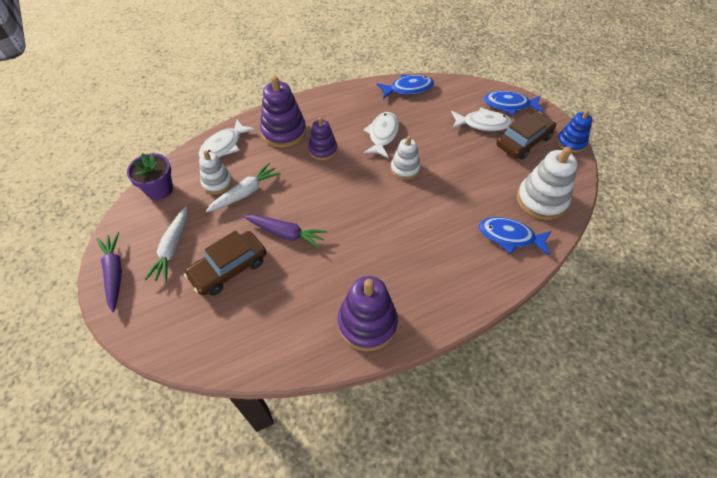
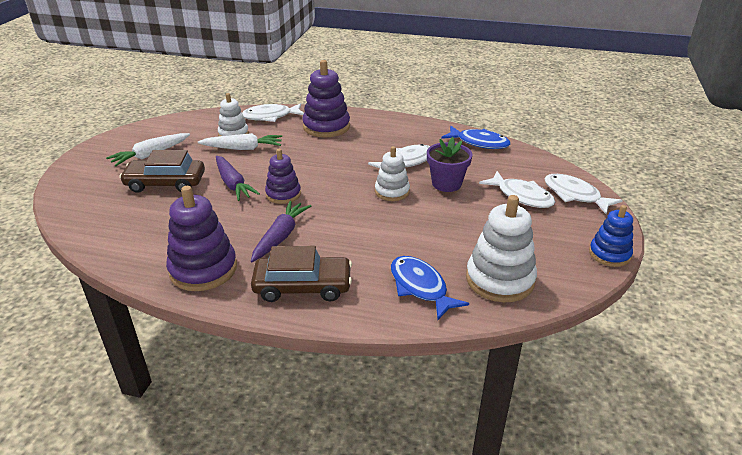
camera: 40 degrees right, 20 degrees down
purple carrot [97,232,122,312] -> purple carrot moved to [251,201,311,262]
purple flower pot [127,153,173,200] -> purple flower pot moved to [427,137,473,192]
purple stacking toy [308,117,337,160] -> purple stacking toy moved to [265,149,301,204]
blue fish [484,91,544,115] -> white fish [544,174,623,214]
brown car [496,111,556,159] -> brown car moved to [251,246,352,302]

